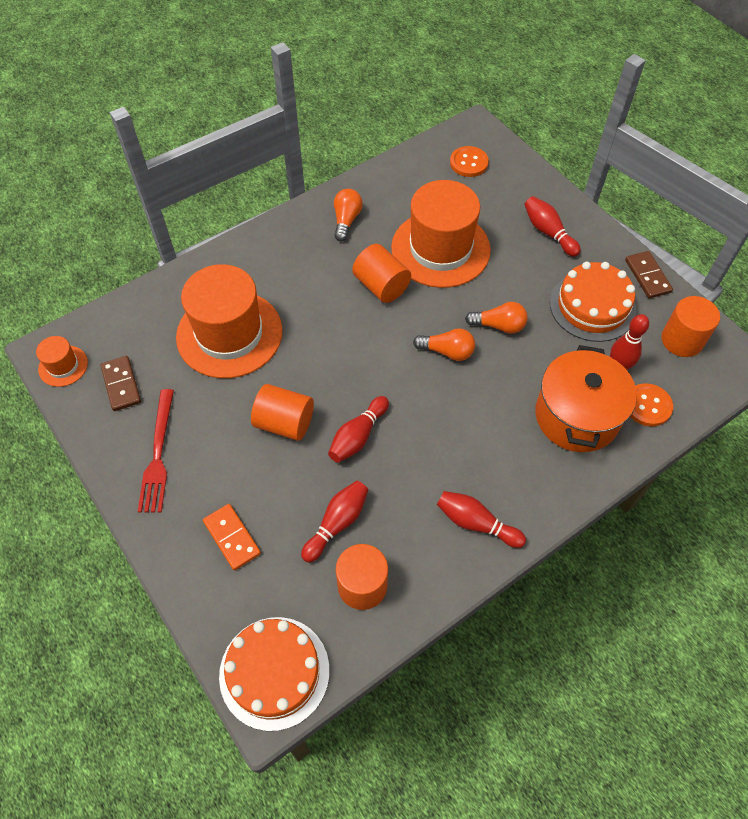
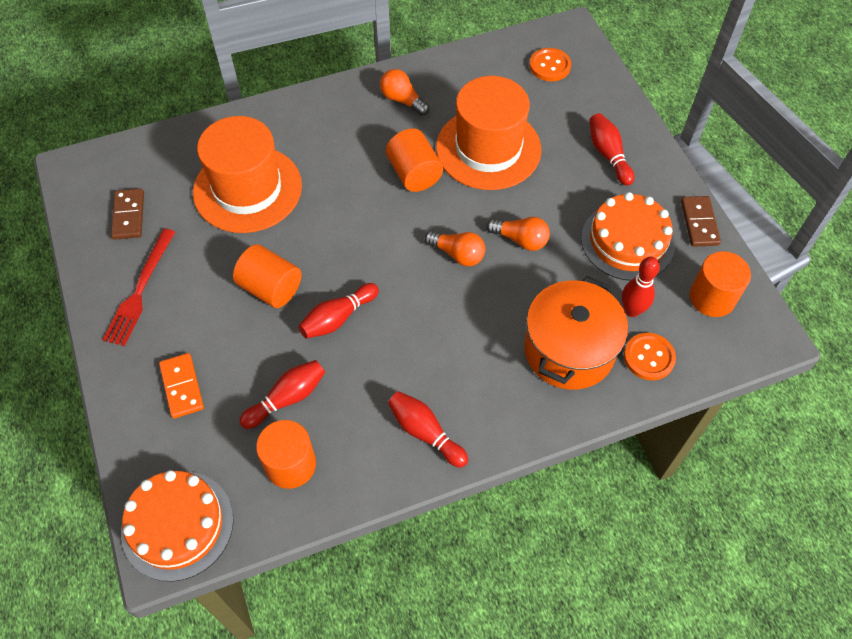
camera: 15 degrees right, 0 degrees up
orange hat [36,336,88,387] -> none
orange light bulb [334,189,363,241] -> orange light bulb turned 75 degrees counterclockwise [380,69,429,116]

